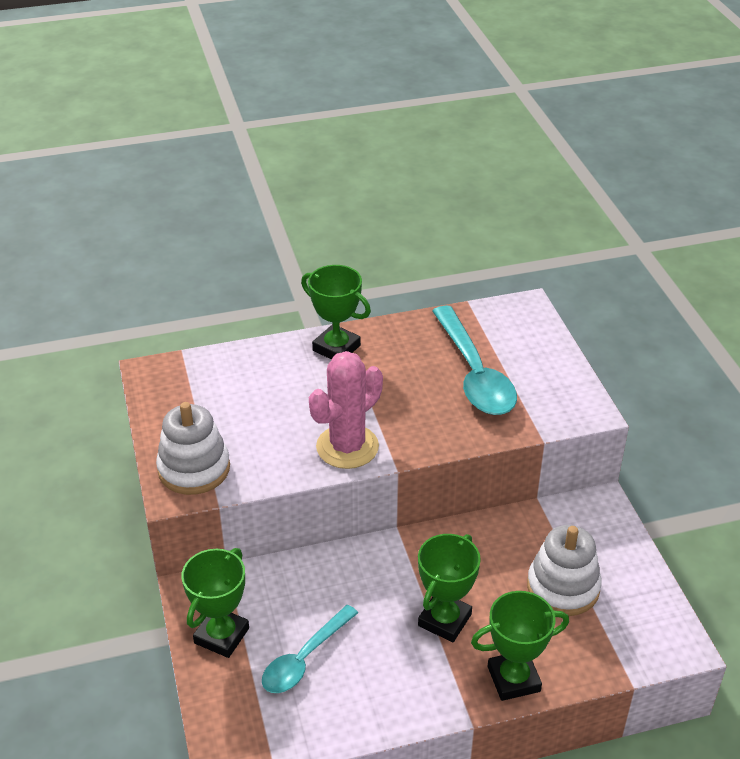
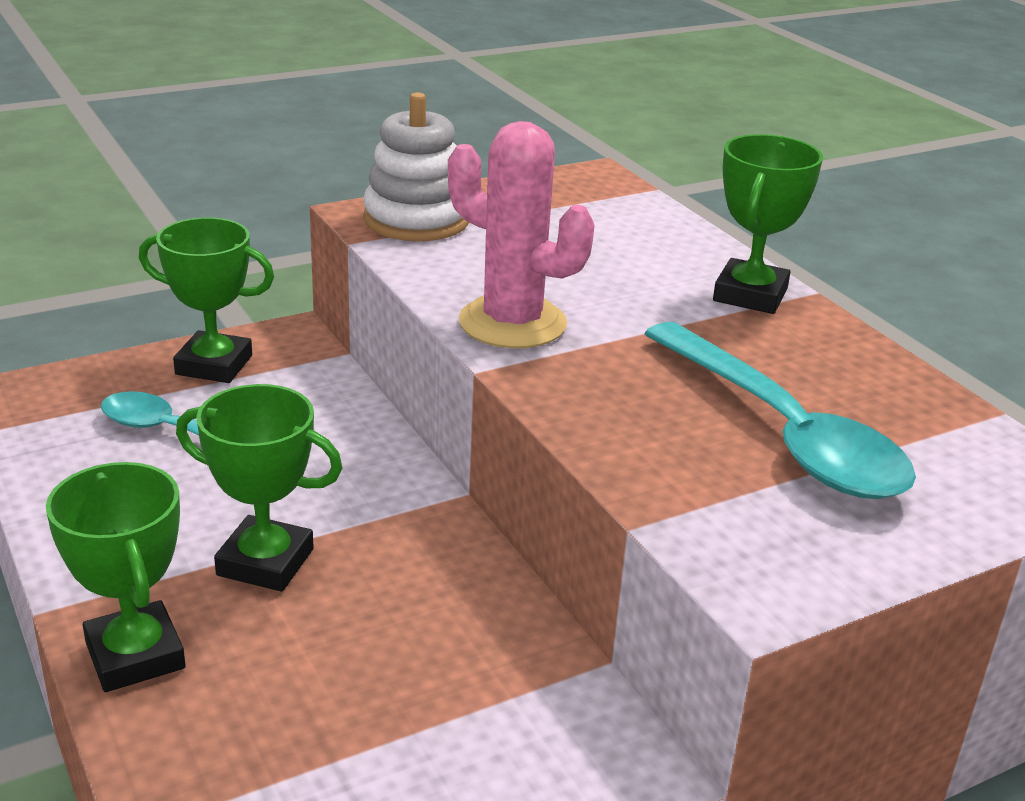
camera: 75 degrees right, 10 degrees down
turquoise spoon [432,306,517,415] -> turquoise spoon turned 90 degrees counterclockwise [644,322,916,499]
white stacking toy [527,525,602,616] -> none

